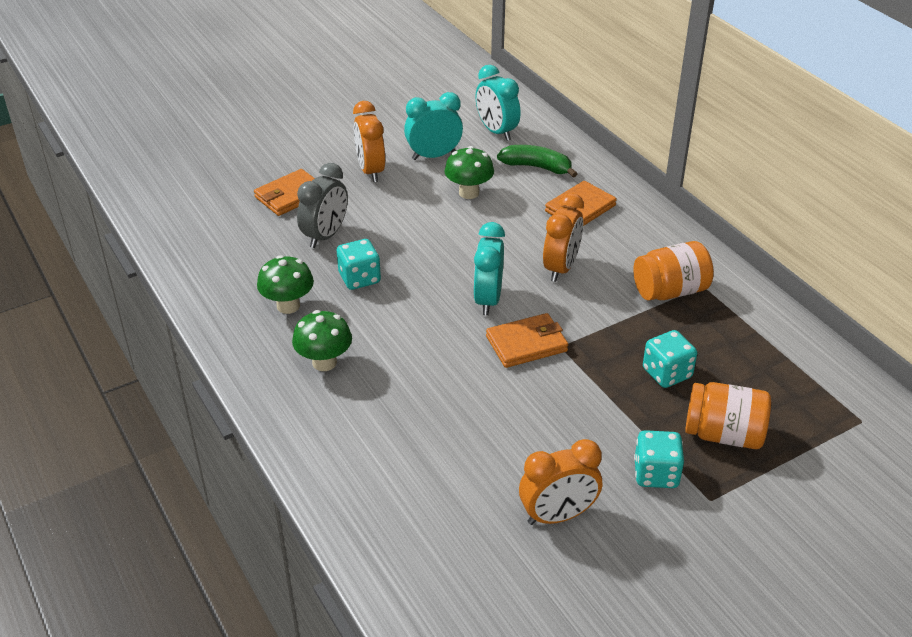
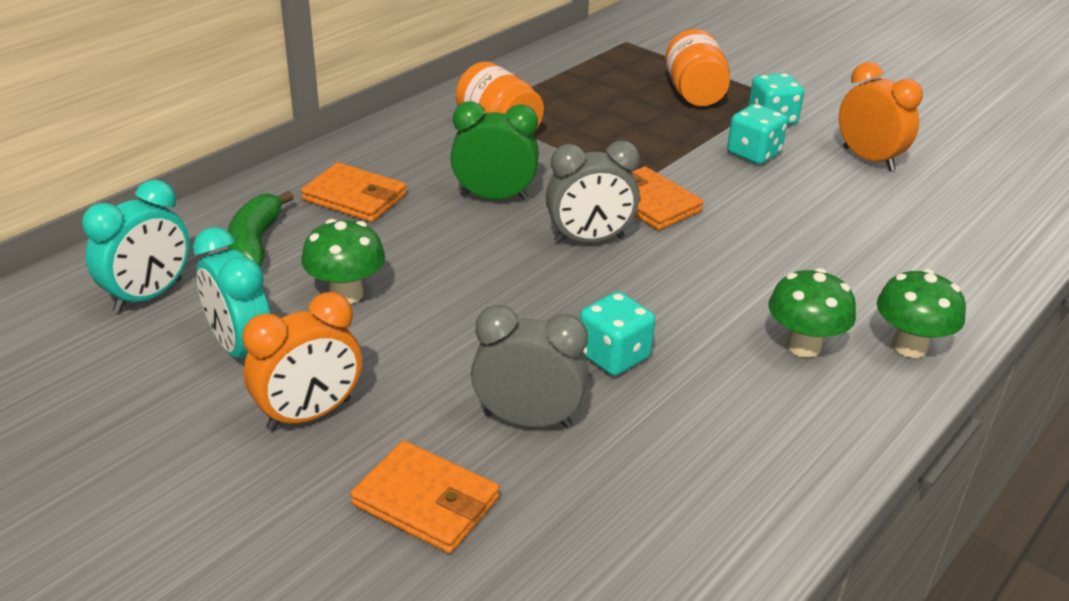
camera: 110 degrees left, 5 degrees down
green mushroom [257,255,314,314] -> green mushroom moved to [877,269,966,358]
turquoise clock [473,222,505,315] -> grey clock [546,140,640,244]
orange clock [543,193,584,282] -> green clock [450,101,539,200]
turquoise dice [643,330,697,388] -> turquoise dice moved to [727,104,788,164]

